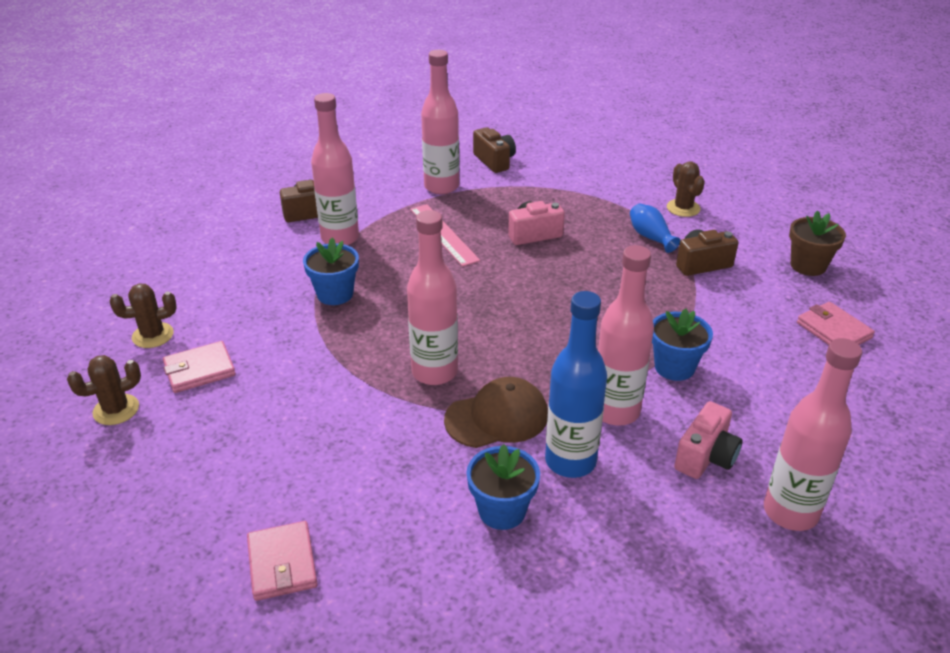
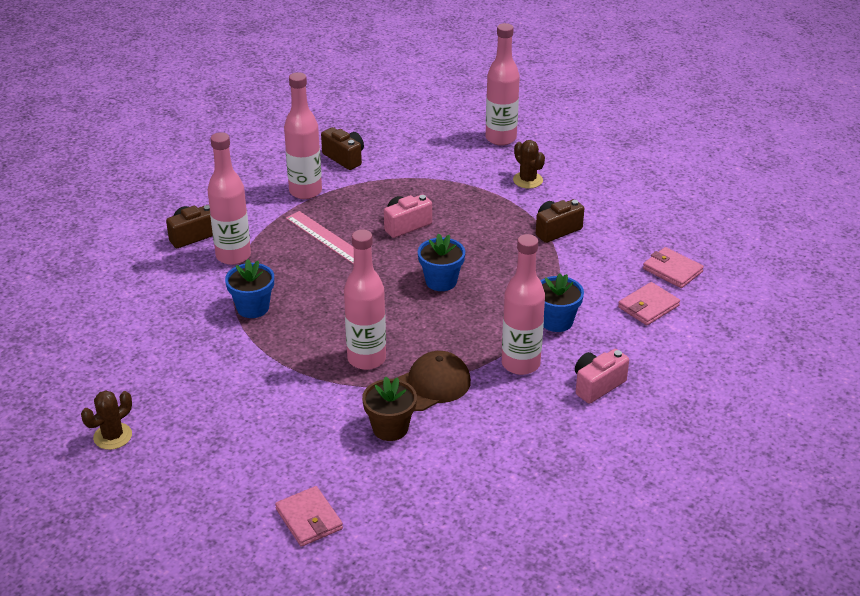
camera: 15 degrees left, 0 degrees up
brown cactus [110,284,177,348] -> none
pink wallet [163,341,236,393] -> pink wallet moved to [618,282,680,325]
blue flower pot [467,444,540,530] -> blue flower pot moved to [418,233,465,291]
blue bottle [545,291,607,478] -> none
blue vase [630,204,681,253] -> none
pink camera [674,401,742,479] -> pink camera turned 150 degrees counterclockwise [575,349,629,404]
pink bottle [764,338,862,531] -> pink bottle moved to [486,23,520,146]
brown flower pot [789,211,846,276] -> brown flower pot moved to [362,376,417,441]

